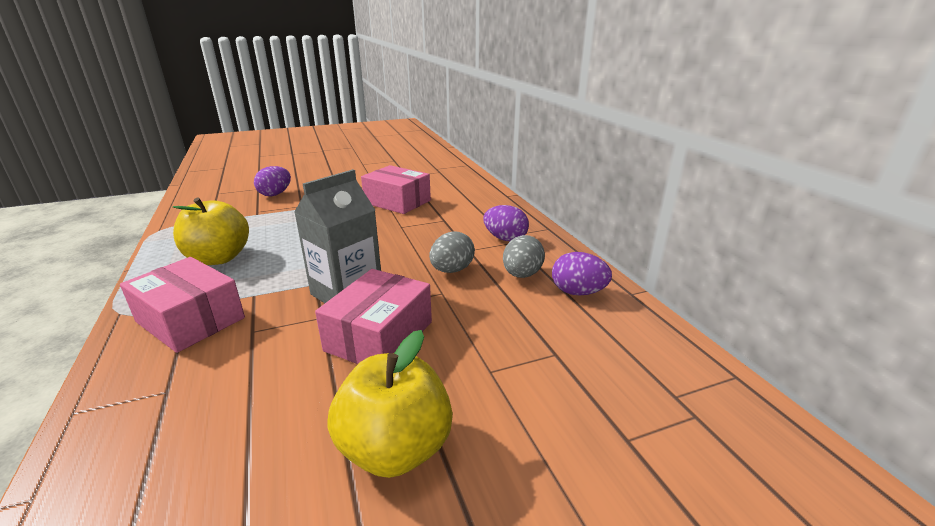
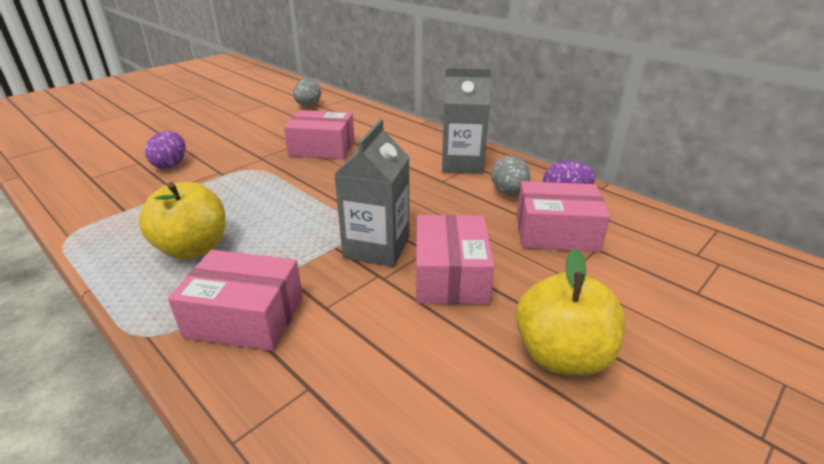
camera: 25 degrees left, 5 degrees up
grey egg [429,231,475,273] -> grey egg moved to [293,79,321,107]
purple egg [483,205,529,241] -> grey carton [442,68,491,174]
none -> pink box [517,181,610,252]

